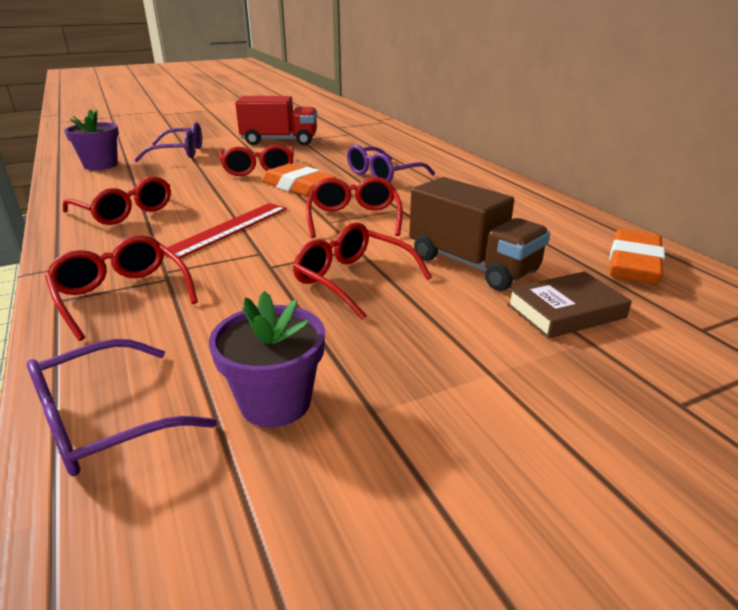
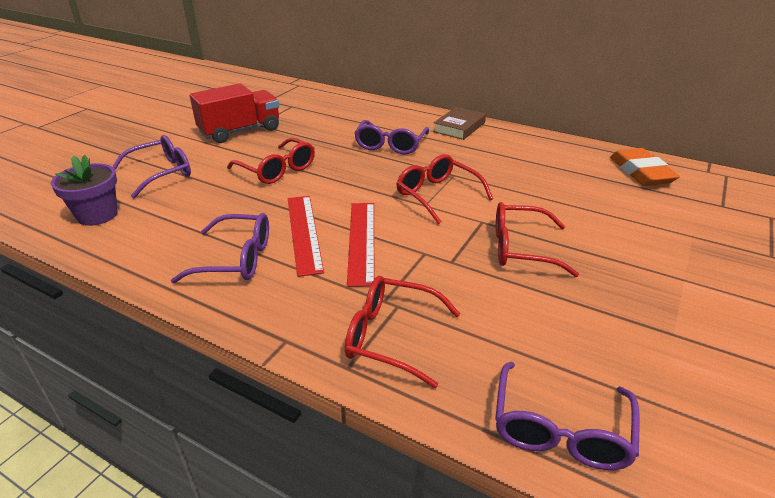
camera: 35 degrees left, 5 degrees up
red glasses [63,177,171,225] -> purple glasses [171,213,269,283]
purple flower pot [209,291,325,427] -> none
orange eraser [262,164,336,196] -> none
brown truck [409,177,550,291] -> none
brown book [507,271,632,339] -> brown book moved to [433,107,486,140]
none -> red ruler [288,196,324,277]

